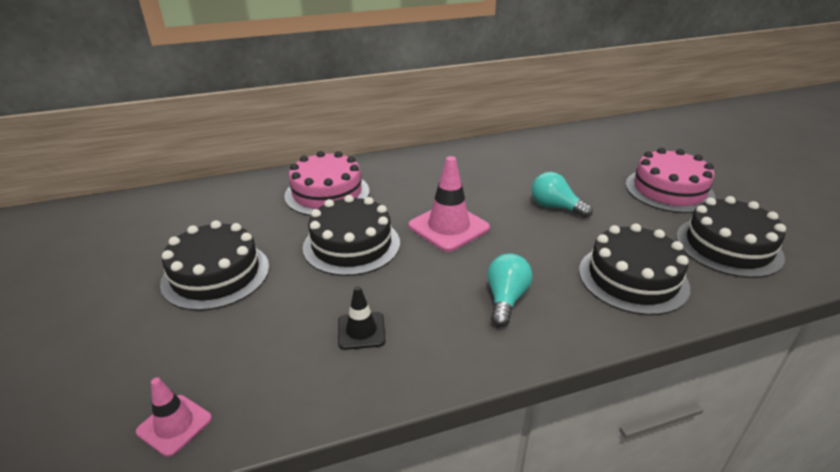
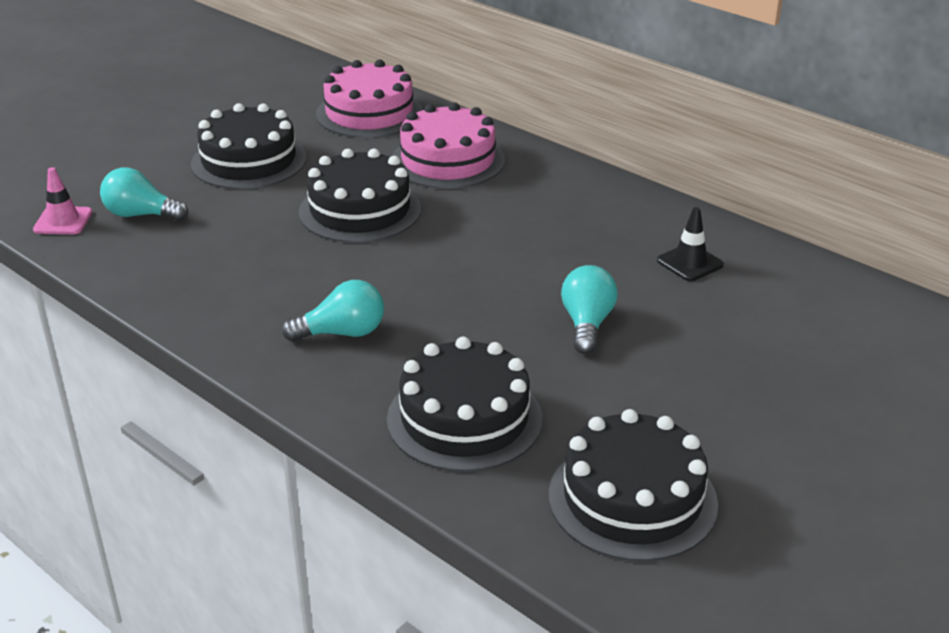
camera: 60 degrees right, 0 degrees up
black traffic cone [338,286,386,350] -> black traffic cone moved to [657,207,724,281]
pink traffic cone [408,156,490,252] -> none
pink cake [626,148,716,213] -> pink cake moved to [316,60,422,138]
none -> turquoise light bulb [100,167,188,221]

